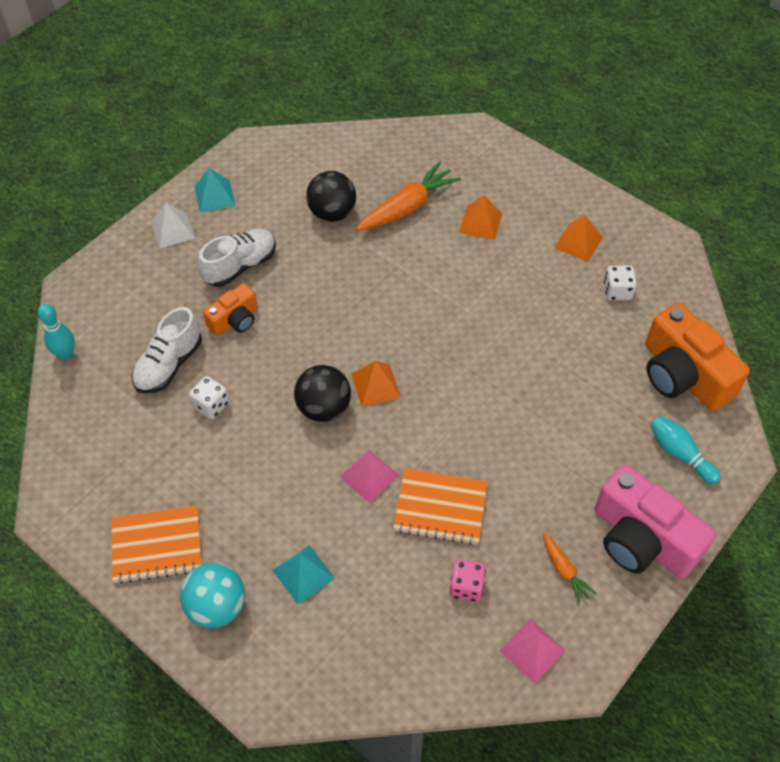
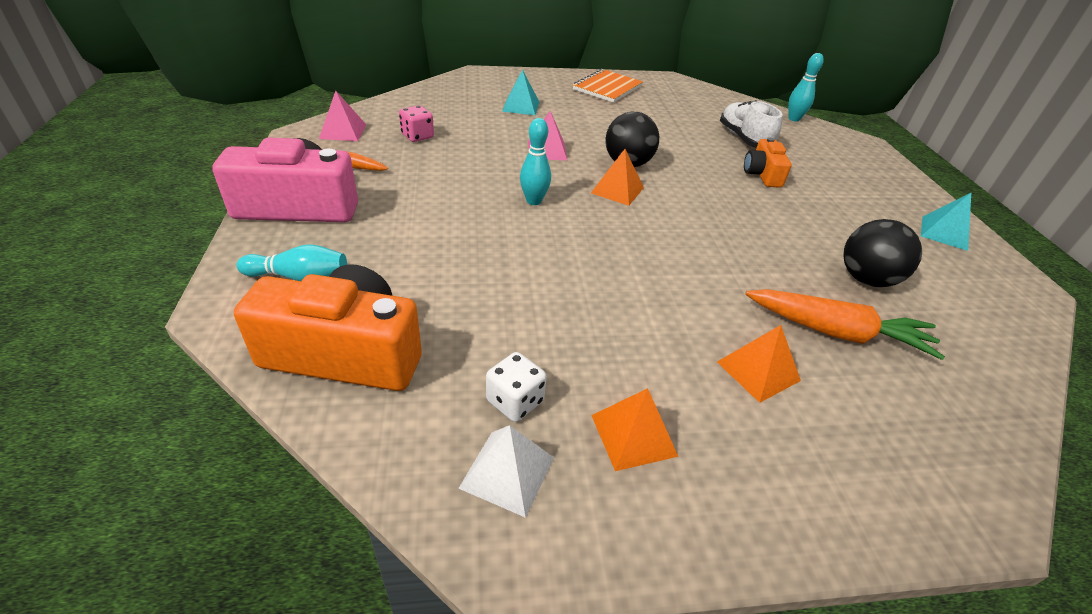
camera: 130 degrees right, 15 degrees down
white pyramid [151,203,195,248] -> white pyramid moved to [458,425,554,518]
turquoise ball [180,563,245,628] -> none
white dice [189,376,229,419] -> none
white shoe [198,229,276,287] -> none
orange carrot [356,161,461,231] -> orange carrot turned 75 degrees counterclockwise [745,289,945,360]
orange notebook [393,468,487,545] -> none
none -> turquoise bowling pin [520,118,551,205]

